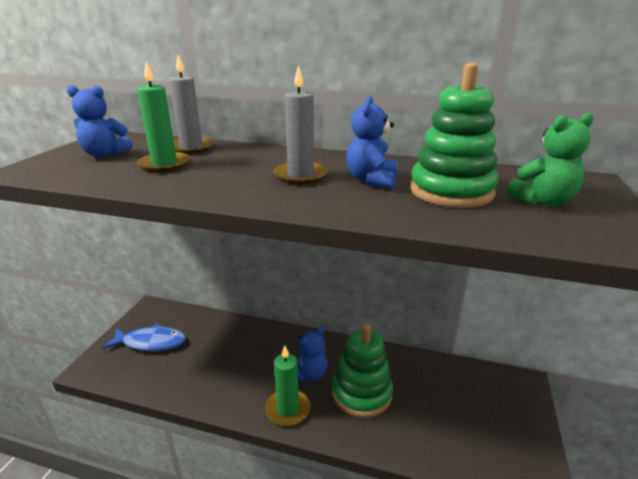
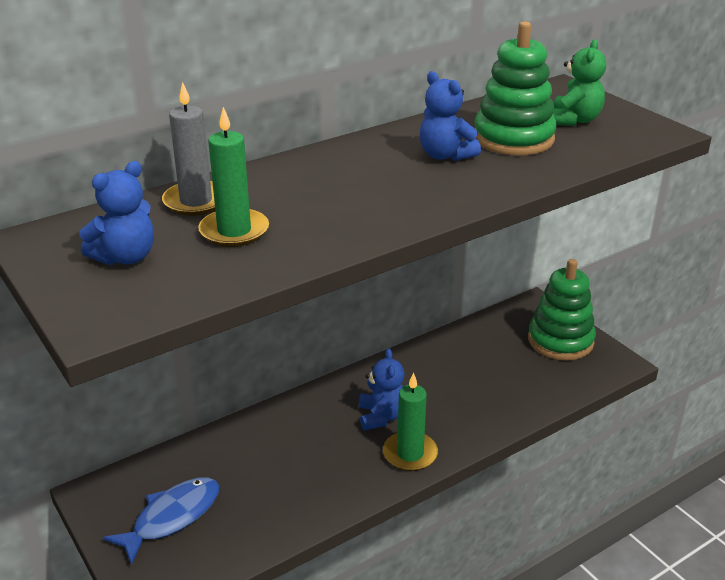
camera: 50 degrees left, 5 degrees up
grey candle [273,65,328,185] -> none
green stacking toy [332,323,393,418] -> green stacking toy moved to [528,259,596,361]

